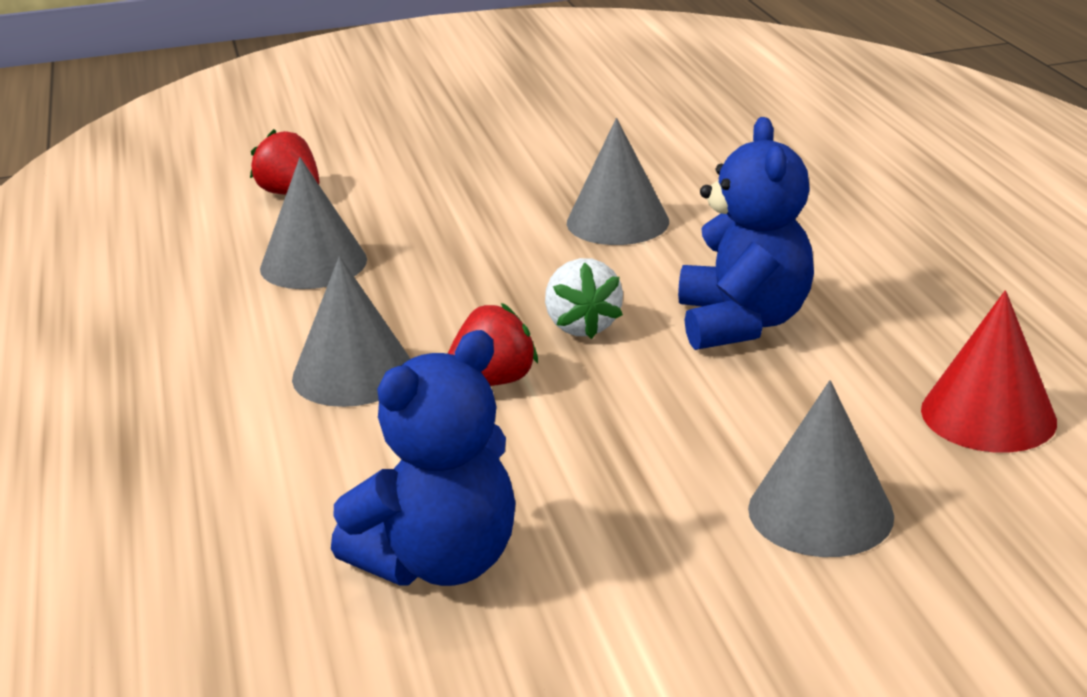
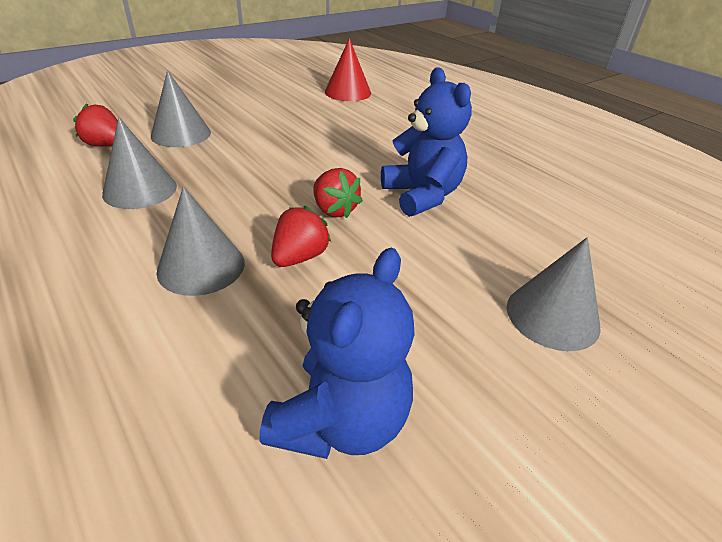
camera: 25 degrees left, 10 degrees up
white strawberry [545,258,623,339] -> red strawberry [313,168,363,218]
grey cone [567,118,669,245] -> grey cone moved to [151,70,211,147]
red cone [921,290,1057,453] -> red cone moved to [325,38,371,101]

